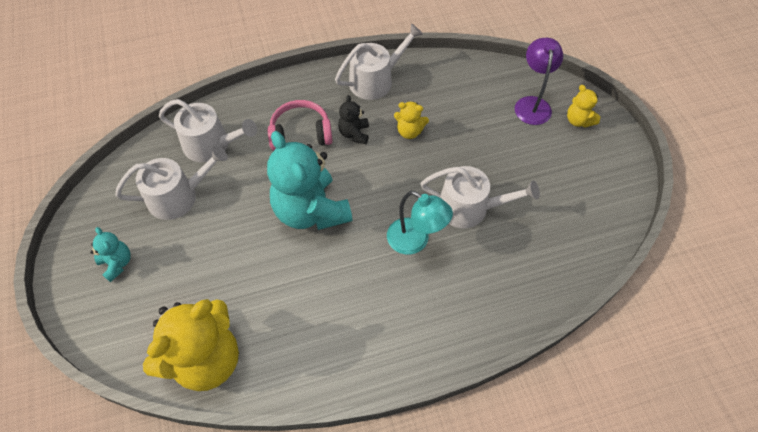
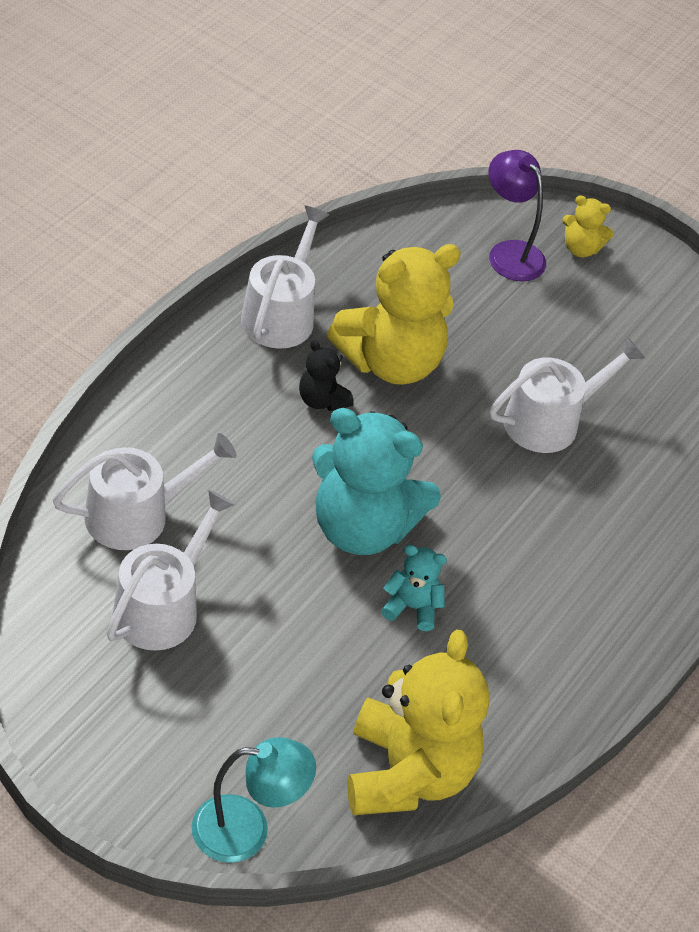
camera: 45 degrees left, 10 degrees down
turquoise teddy bear [90,227,131,282] -> turquoise teddy bear moved to [381,545,447,631]
pink headphones [268,100,333,151] -> none
turquoise lamp [387,191,453,255] -> turquoise lamp moved to [191,737,316,863]
yellow teddy bear [394,101,429,139] -> yellow teddy bear [327,244,461,385], size x2.18

